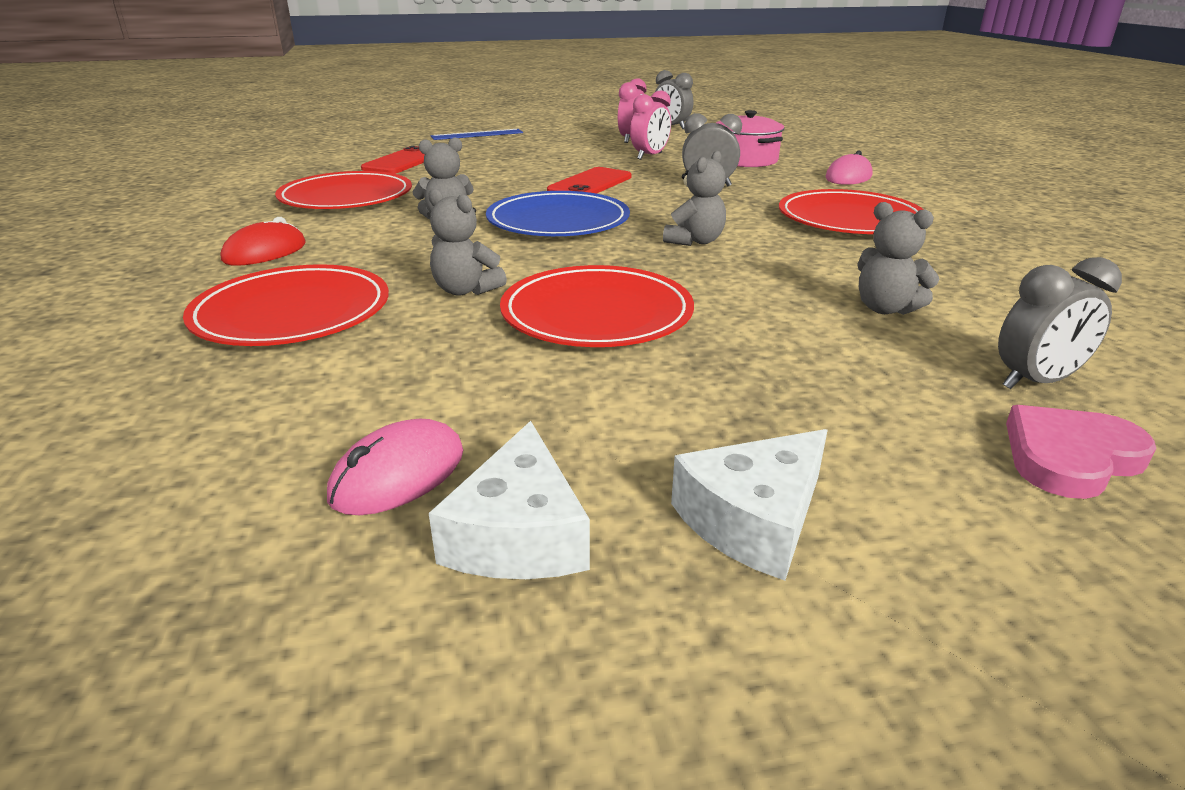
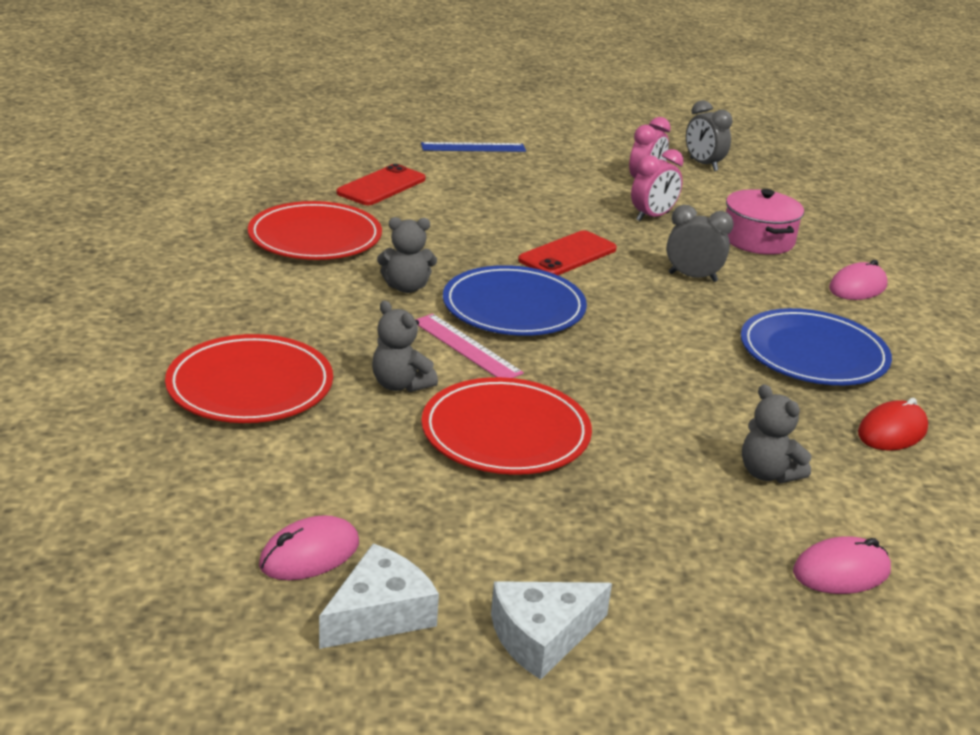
camera: 10 degrees right, 0 degrees up
red mouse [221,217,305,266] -> red mouse moved to [858,398,928,451]
white cheese [429,421,590,579] -> white cheese turned 150 degrees counterclockwise [319,544,439,649]
grey teddy bear [663,151,726,246] -> none
red plate [779,189,924,234] -> blue plate [741,308,892,385]
grey clock [998,257,1122,389] -> pink mouse [793,536,891,594]
pink heart [1006,405,1156,499] -> none
none -> pink ruler [415,314,524,378]

